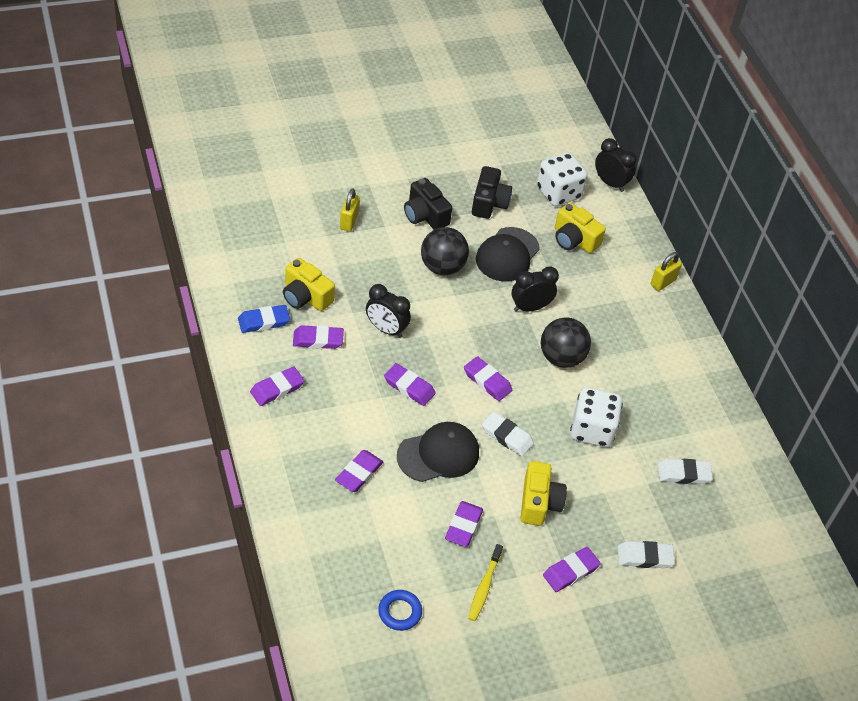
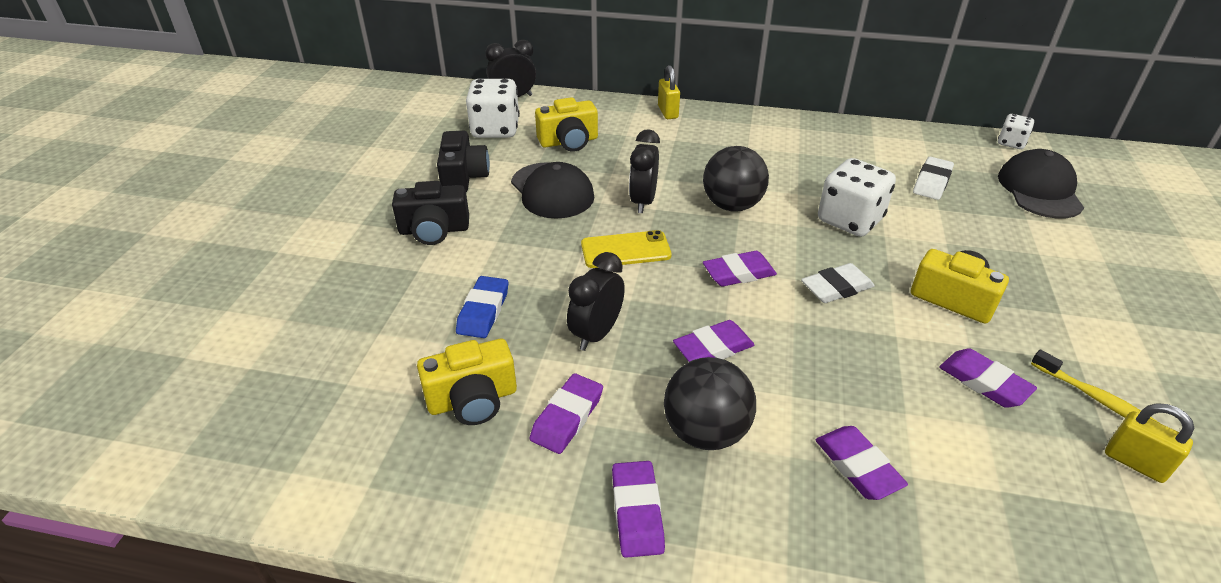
camera: 55 degrees left, 10 degrees down
blue eraser [238,305,290,333] -> blue eraser moved to [456,276,508,338]
yellow padlock [340,188,360,231] -> yellow padlock moved to [1105,403,1194,483]
black clock [366,284,411,338] -> black clock turned 150 degrees clockwise [567,252,625,351]
blue ring [378,590,422,631] -> none
black cap [397,422,479,482] -> black cap moved to [998,149,1084,219]
black ball [421,227,469,275] -> black ball moved to [664,357,756,450]
black camera [472,166,512,219] -> black camera turned 45 degrees clockwise [437,131,490,192]
purple eraser [543,547,601,592] -> none
white eraser [618,541,675,568] -> none
none -> yellow phone [581,230,672,268]
none -> white dice [998,114,1034,149]

